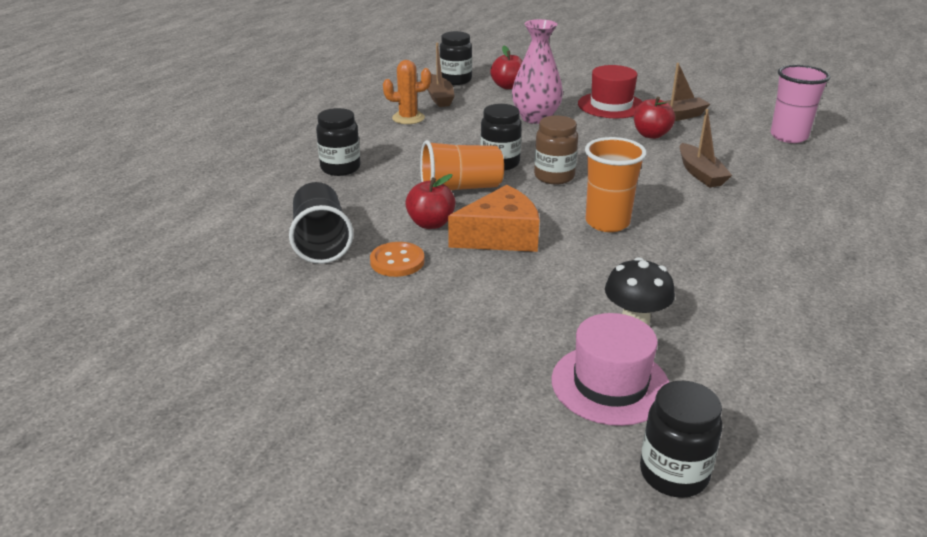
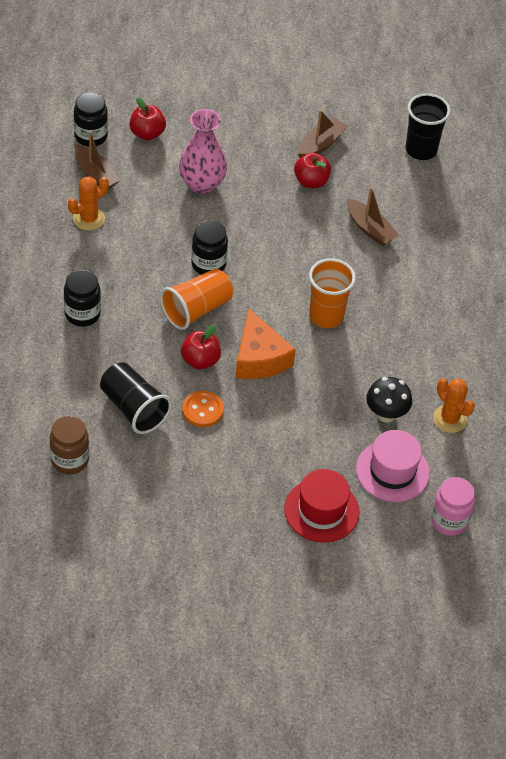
camera: 30 degrees left, 20 degrees up
orange cheese [448,185,540,252] -> orange cheese turned 120 degrees clockwise [235,309,296,379]
brown jar [534,115,578,184] -> brown jar moved to [50,416,89,474]
red hat [578,65,643,118] -> red hat moved to [284,469,359,543]
black jar [640,381,722,498] -> pink jar [431,477,475,536]
pink cup [770,65,830,143] -> black cup [406,93,451,160]
none -> orange cactus [433,378,475,433]

